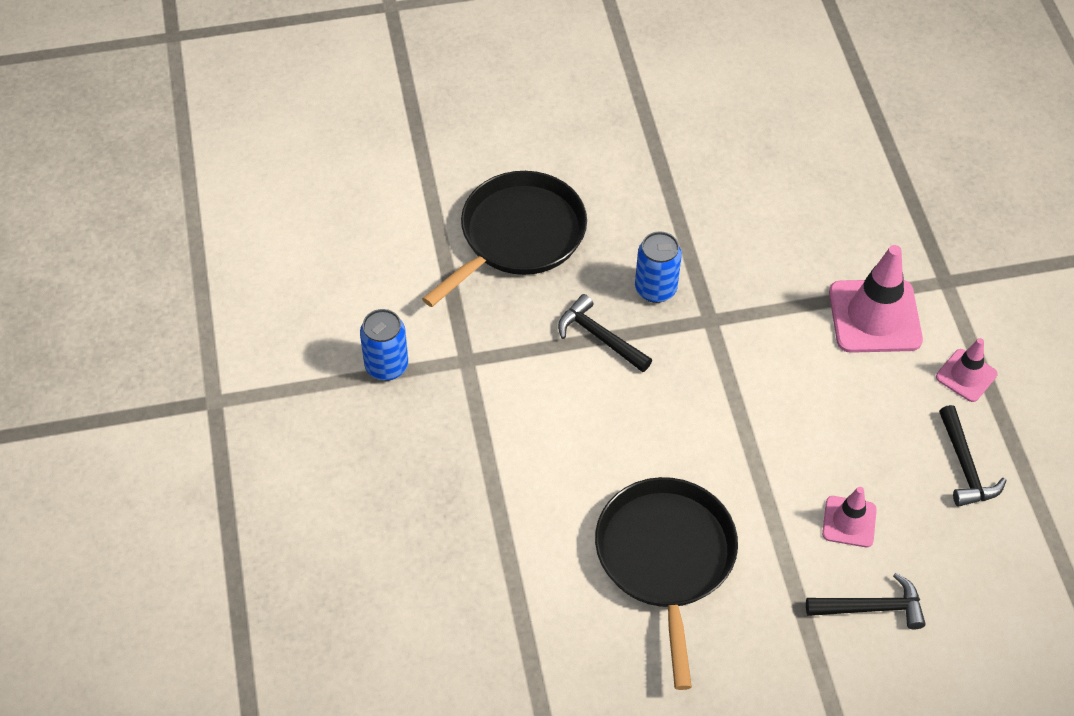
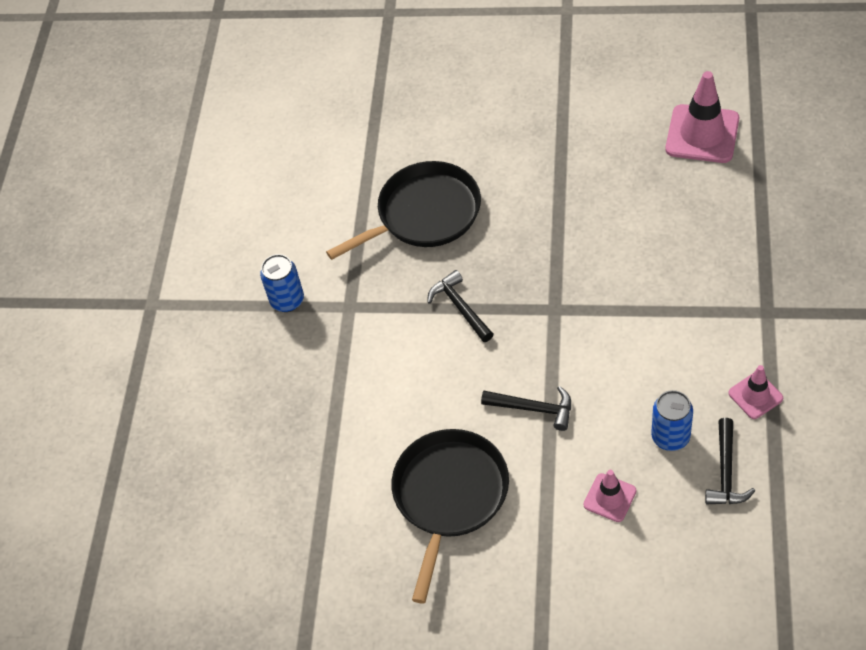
camera: 25 degrees right, 0 degrees up
blue can [635,231,682,303] -> blue can moved to [651,390,693,451]
black hammer [806,573,926,629] -> black hammer moved to [481,386,571,431]
pink traffic cone [829,245,923,353] -> pink traffic cone moved to [665,71,739,163]

